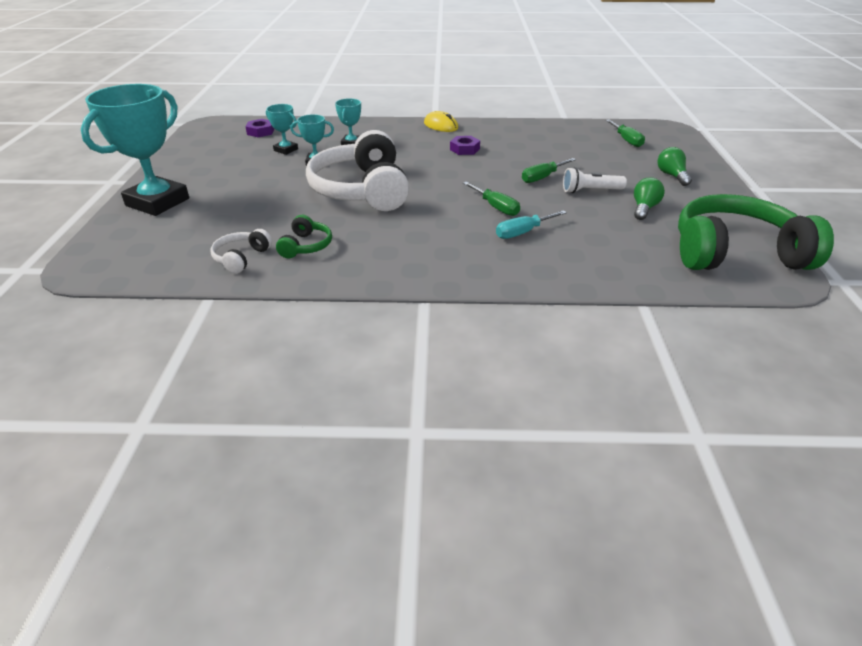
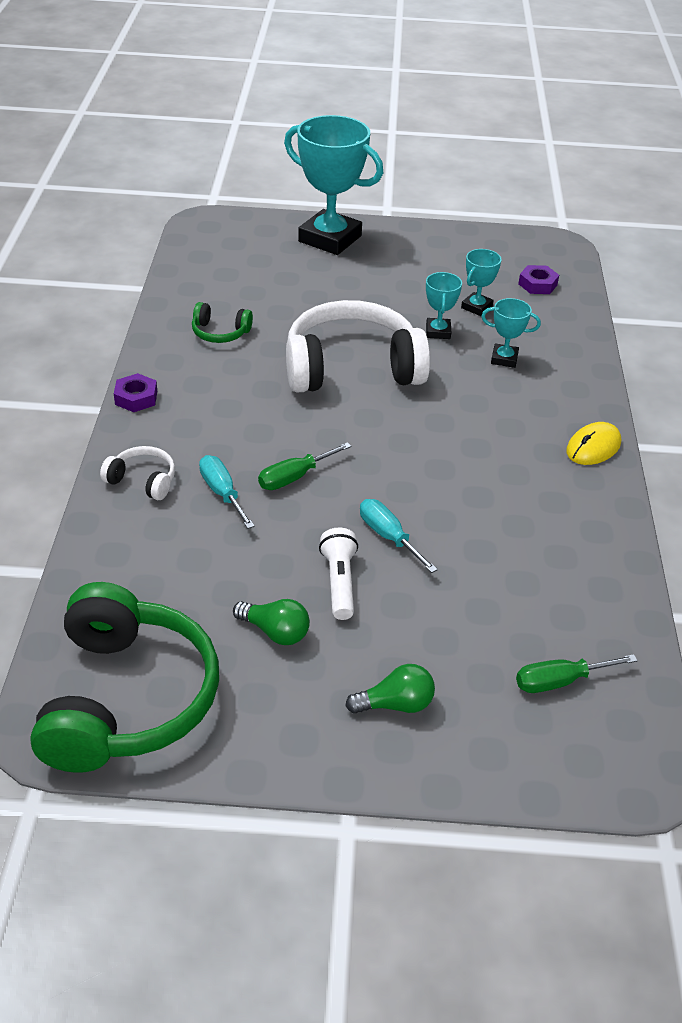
camera: 90 degrees right, 5 degrees up
white headphones [211,229,272,274] -> white headphones moved to [100,446,175,500]
purple nut [450,136,480,155] -> purple nut moved to [114,373,157,412]
green screwdriver [522,158,576,183] -> turquoise screwdriver [360,499,438,573]

